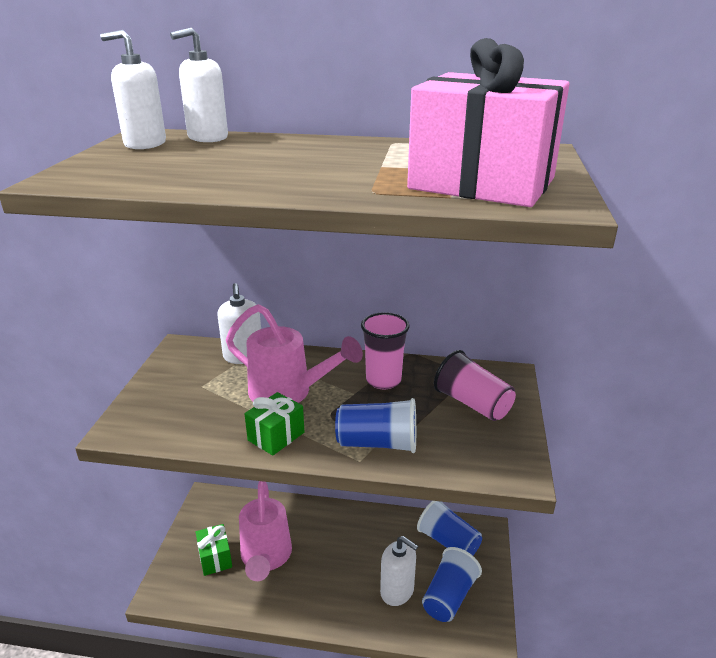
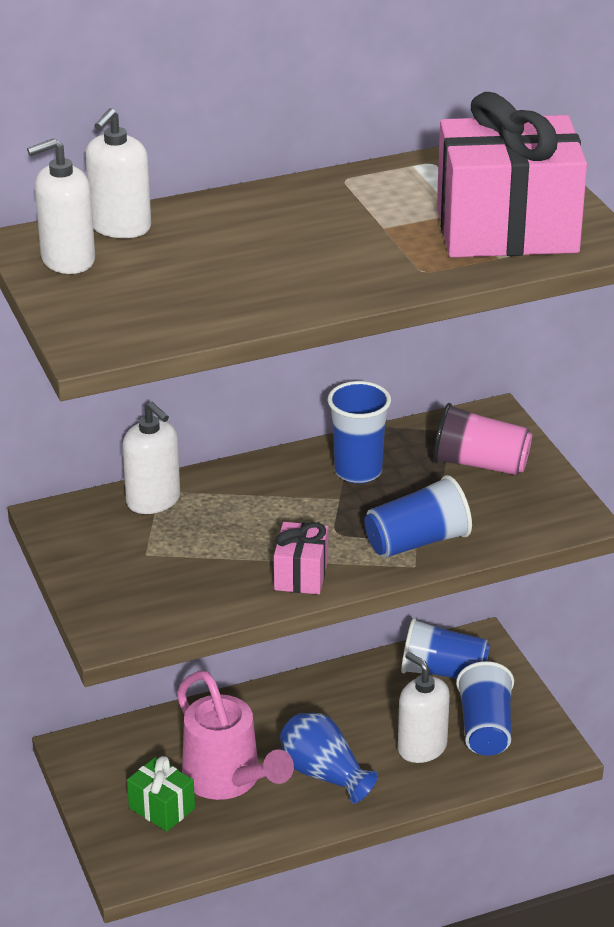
camera: 30 degrees left, 5 degrees up
pink watering can [226,304,363,403] -> none
green gift [245,392,304,456] -> pink gift [274,522,328,594]
pink cup [361,312,410,389] -> blue cup [328,381,391,483]
white soap dispenser [380,536,418,606] -> white soap dispenser turned 135 degrees counterclockwise [398,652,450,763]
none -> blue vase [280,713,378,804]

